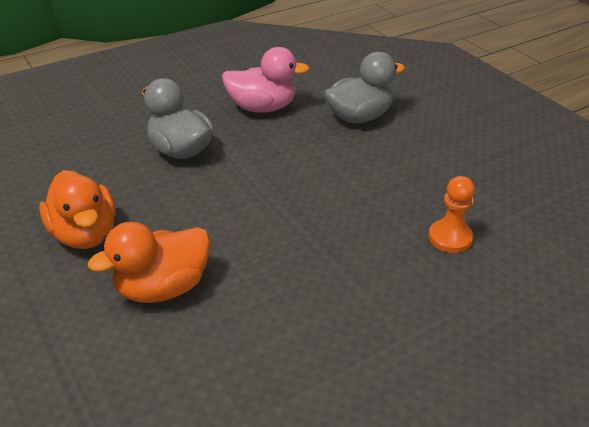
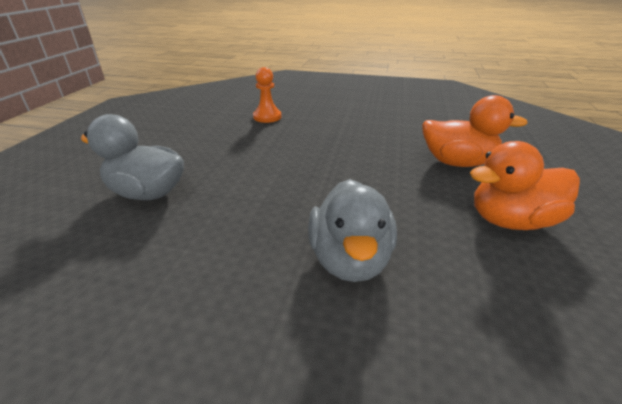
camera: 135 degrees left, 5 degrees down
orange duck [39,170,116,249] -> orange duck turned 120 degrees counterclockwise [470,141,580,230]
pink duck [222,47,310,113] -> none

